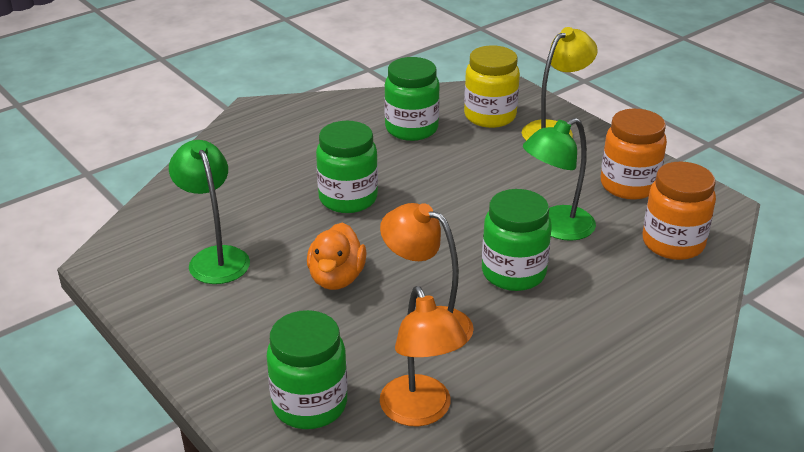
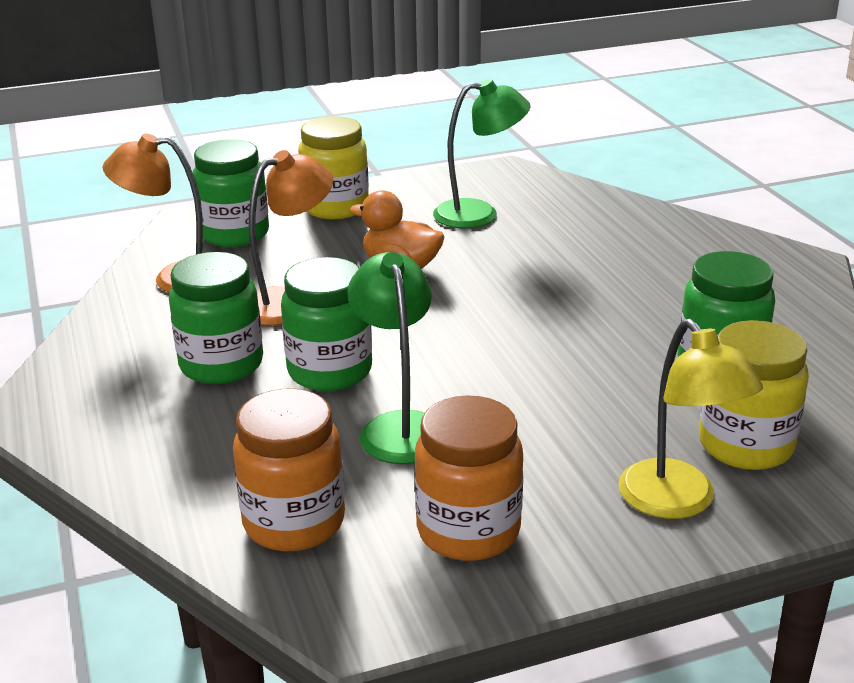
camera: 110 degrees right, 5 degrees down
green jar [316,121,378,213] -> green jar moved to [169,252,263,384]
none -> yellow jar [298,116,369,219]

